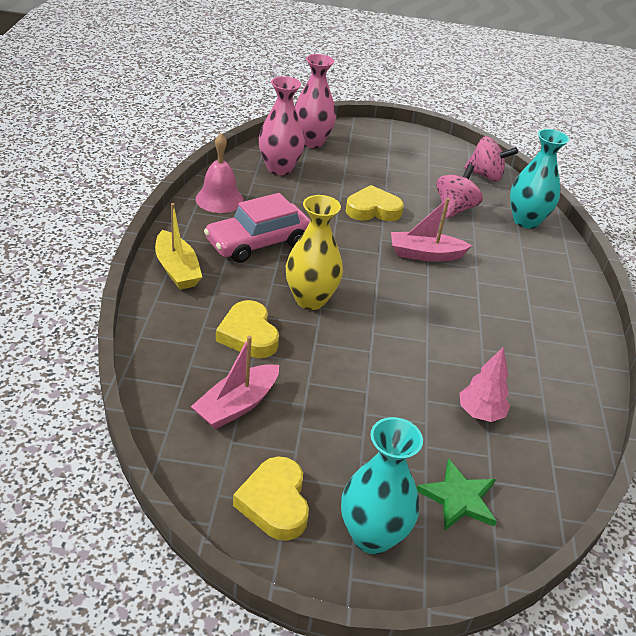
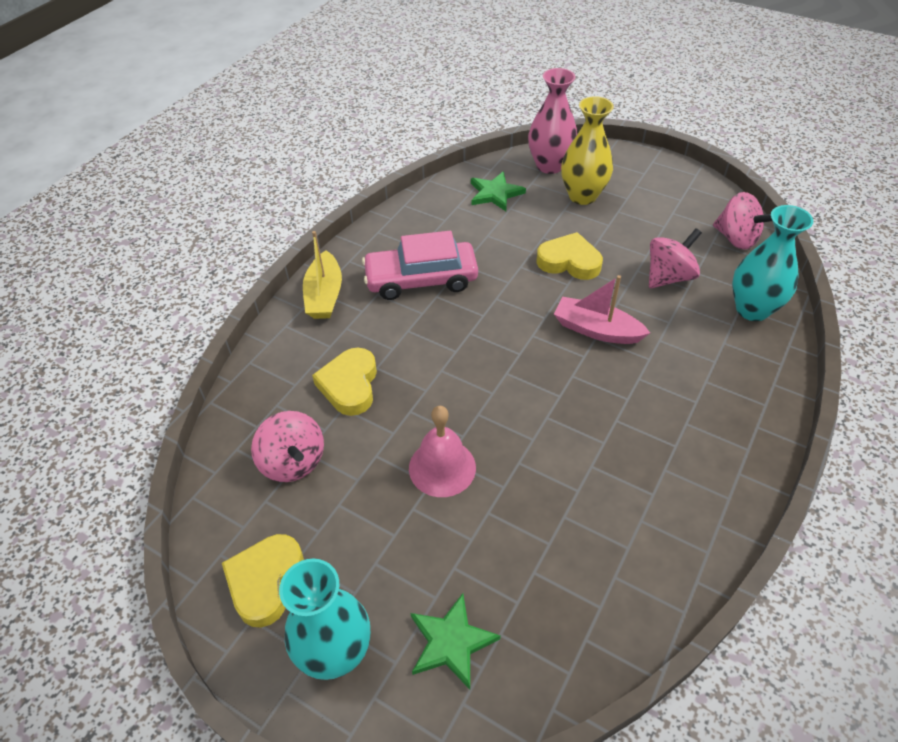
camera: 30 degrees right, 10 degrees up
pink boat [191,336,279,429] -> pink spinning top [251,411,324,482]
pink bell [195,134,244,213] -> pink bell moved to [409,406,476,497]
pink vase [259,76,305,175] -> green star [471,171,526,211]
yellow vase [286,195,343,310] -> yellow vase moved to [561,96,614,205]
pink tree [460,346,510,422] -> none

